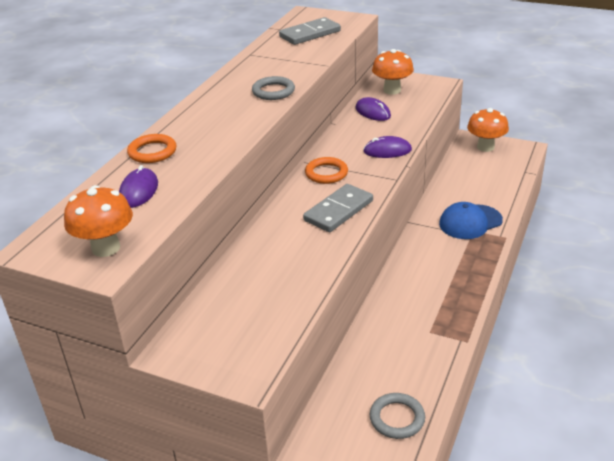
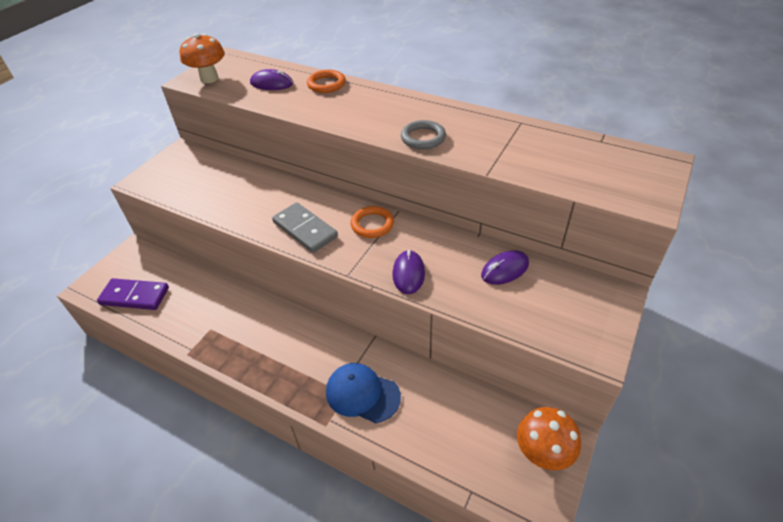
camera: 95 degrees right, 10 degrees up
grey domino [279,17,341,45] -> none
grey ring [370,393,425,439] -> purple domino [97,278,169,310]
orange mushroom [372,49,414,95] -> none
blue cap [439,202,503,239] -> blue cap turned 45 degrees counterclockwise [326,363,401,423]

